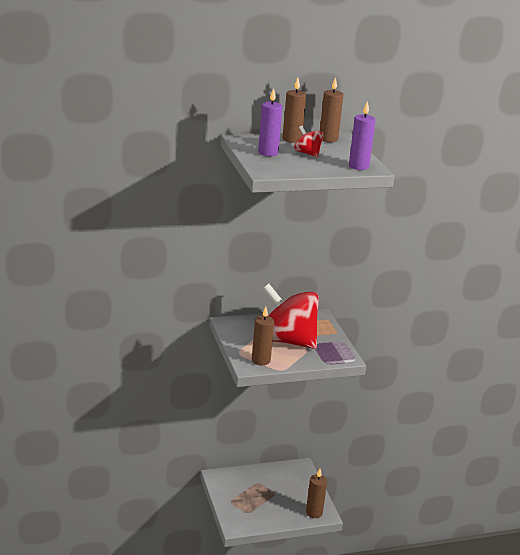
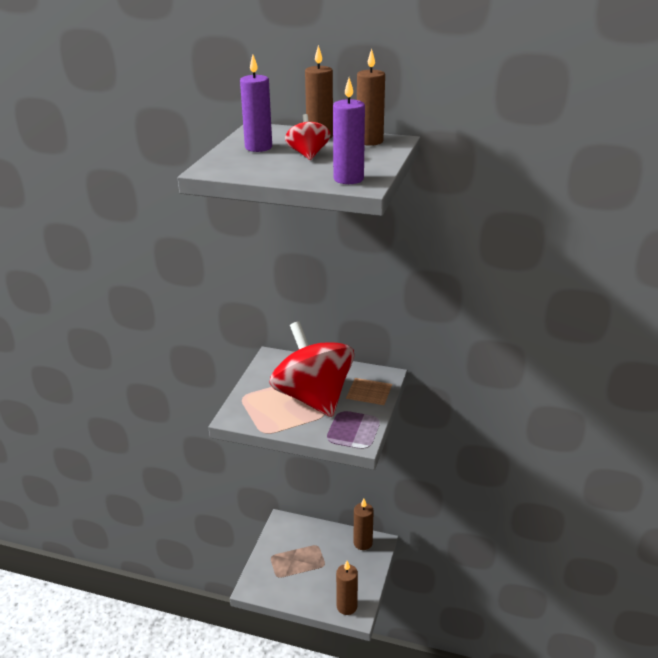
camera: 35 degrees right, 5 degrees up
brown candle [252,307,274,365] -> brown candle moved to [354,498,374,550]

